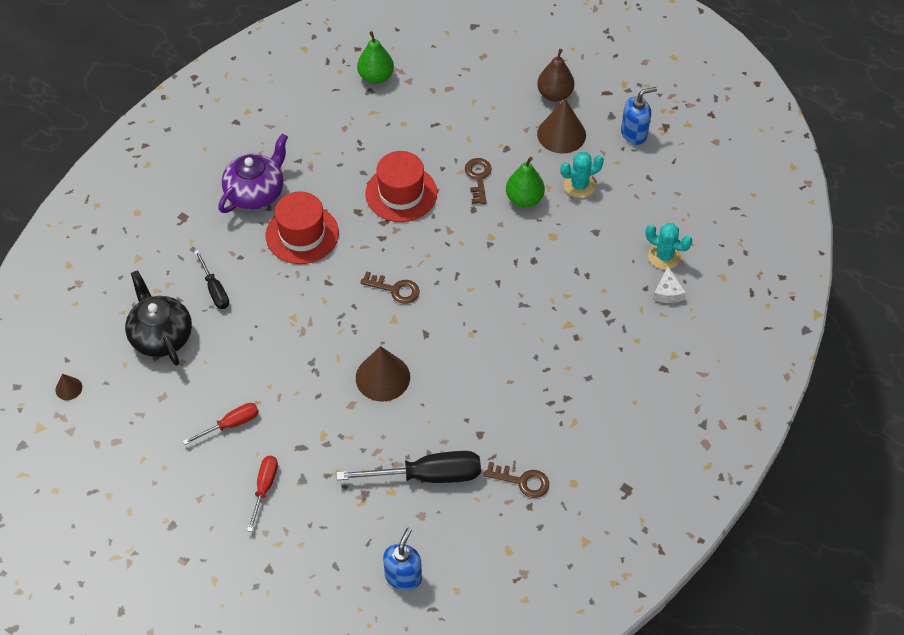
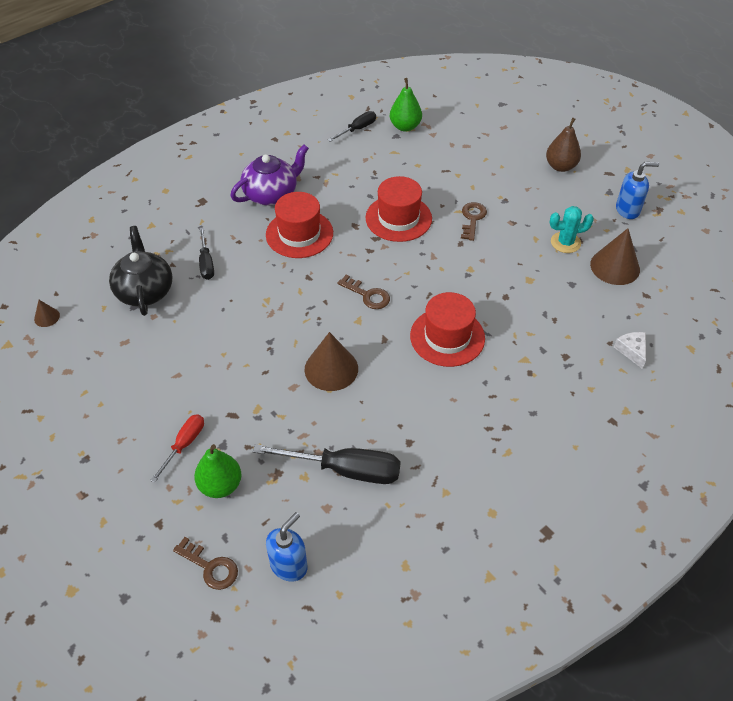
camera: 15 degrees right, 5 degrees down
red screwdriver [183,403,259,445] -> none
brown key [484,462,549,498] -> brown key moved to [173,537,238,590]
green pear [506,157,545,207] -> green pear moved to [194,444,241,498]
brown cone [537,99,586,154] -> brown cone moved to [590,228,640,285]
turquoise cactus [645,223,692,269] -> none
white cheese [653,266,686,303] -> white cheese turned 150 degrees clockwise [614,332,646,369]
none -> black screwdriver [328,111,376,142]
none -> red hat [410,292,485,367]

